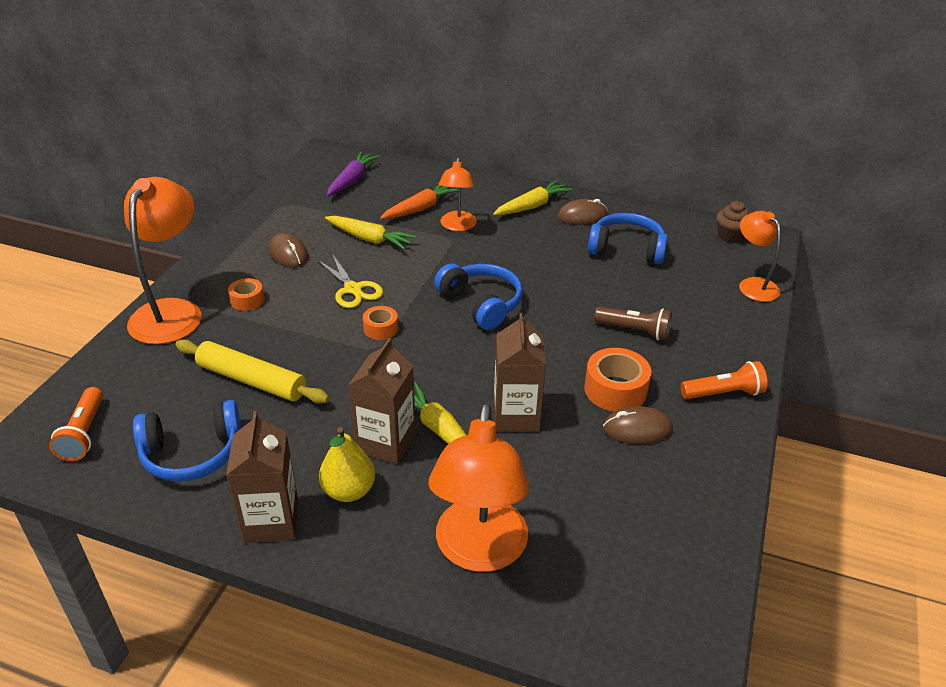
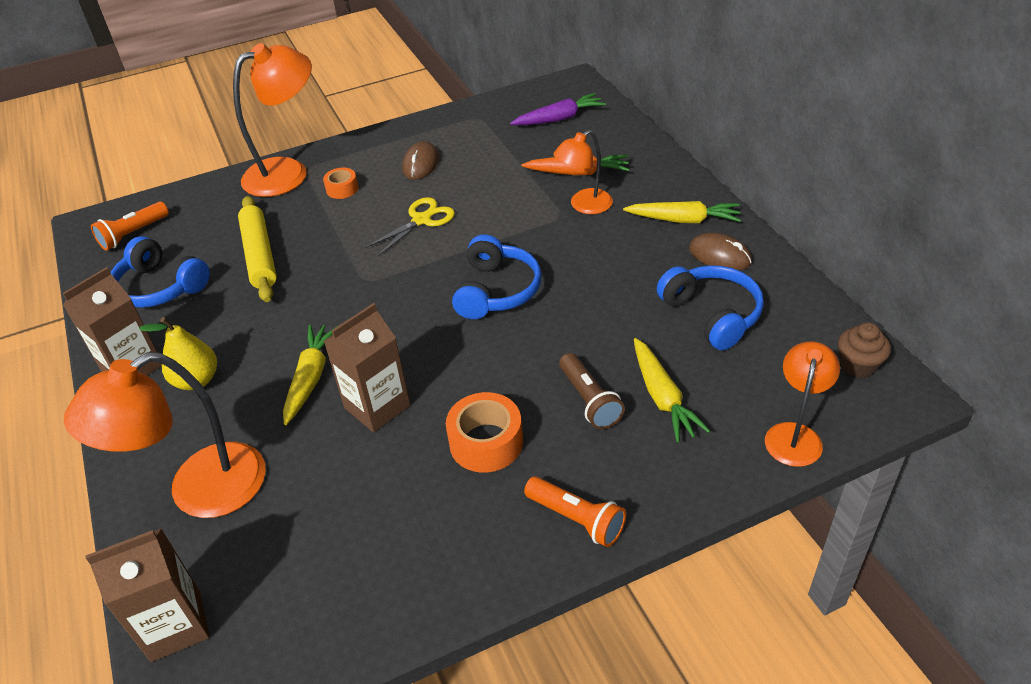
camera: 50 degrees right, 5 degrees up
yellow scissors [317,254,383,308] -> yellow scissors turned 150 degrees counterclockwise [365,197,455,256]
yellow carrot [325,216,416,249] -> yellow carrot moved to [634,338,710,442]
brown carton [348,338,416,464] -> brown carton moved to [86,528,210,662]
orange tape [363,306,398,340] -> none
brown mouse [603,406,673,444] -> none

